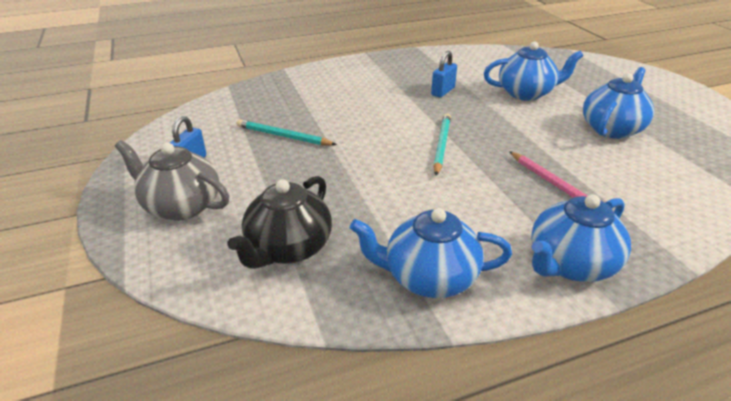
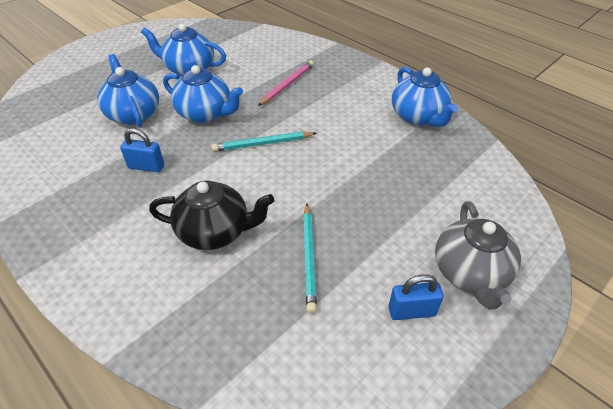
camera: 115 degrees left, 10 degrees up
black teapot [228,176,332,269] -> black teapot moved to [149,181,274,250]
blue teapot [531,194,631,282] -> blue teapot moved to [163,65,243,123]

